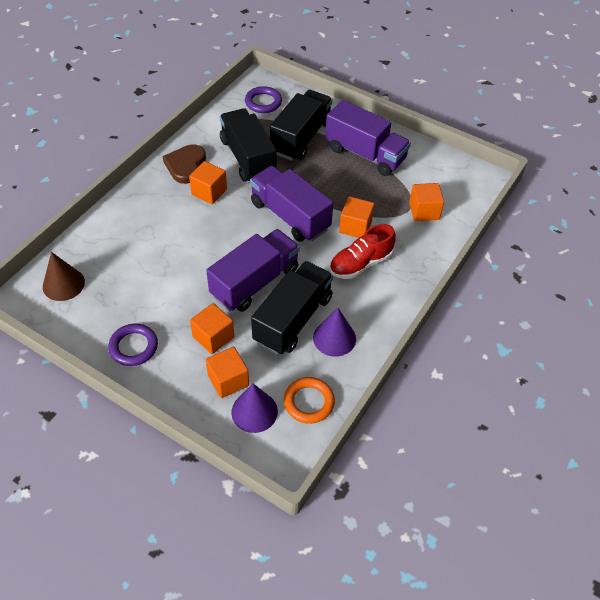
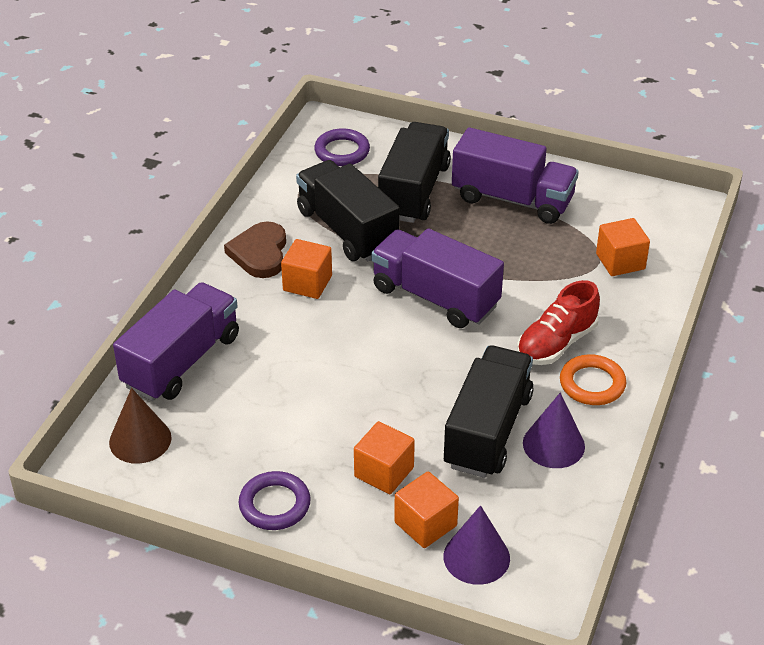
camera: 10 degrees left, 10 degrees down
purple truck [206,229,300,312] -> purple truck moved to [113,282,239,401]
orange ring [284,377,335,424] -> orange ring moved to [560,354,626,405]
orange cube [339,196,375,238] -> none

